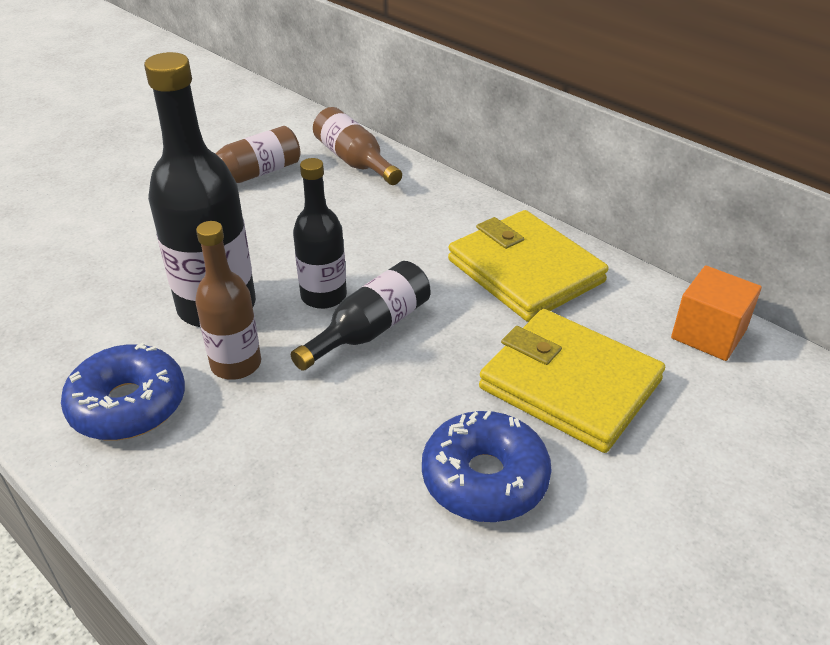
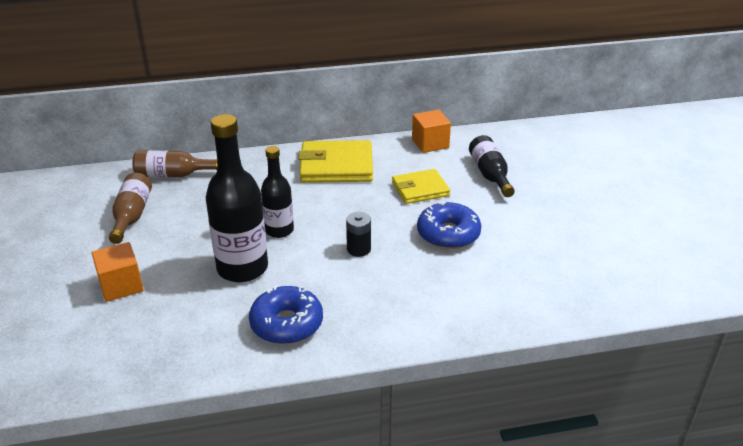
camera: 55 degrees left, 5 degrees down
brown bottle [195,221,261,380] -> none
black bottle [291,261,430,371] -> black bottle moved to [469,135,515,197]
yellow wallet [479,309,665,453] -> yellow wallet [392,169,450,204], size x0.64
none -> orange cube [92,242,144,302]
none -> black battery [346,212,371,257]

